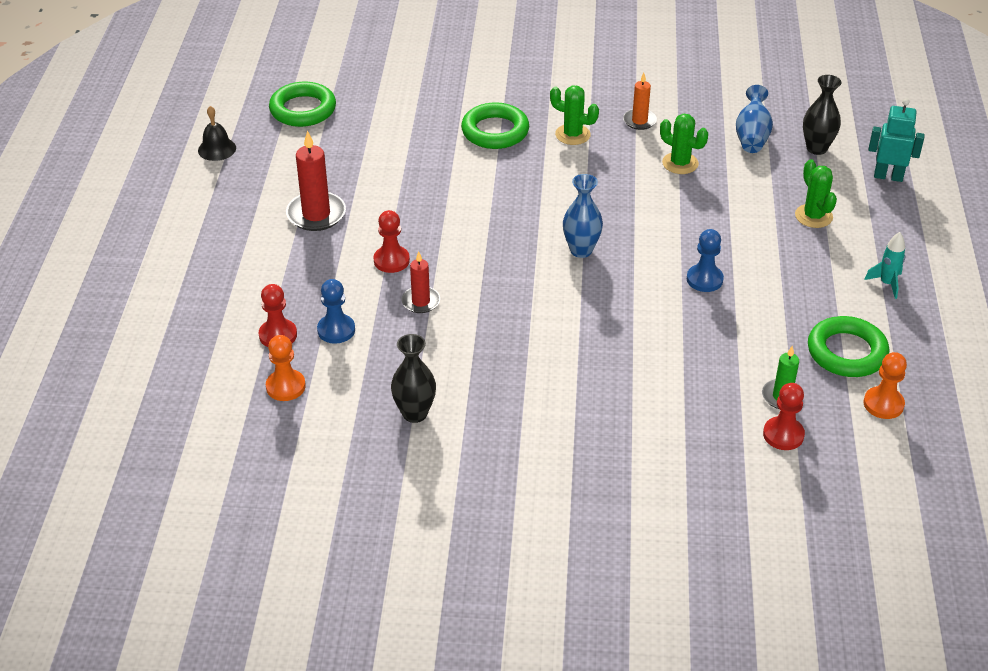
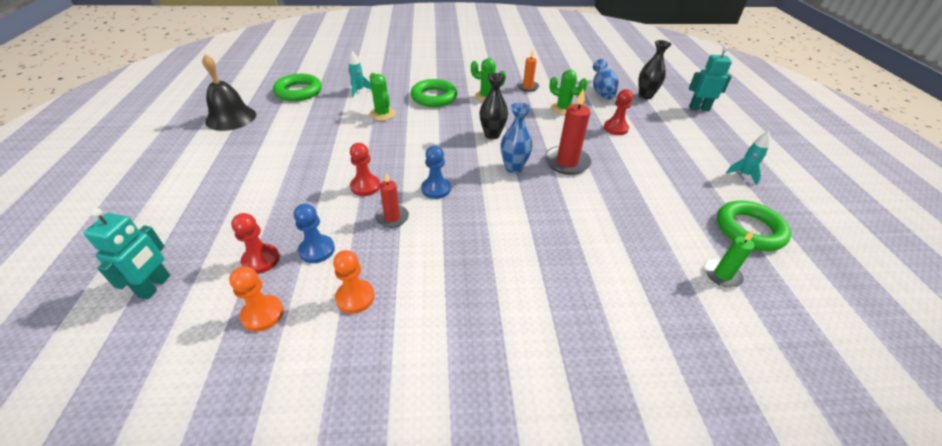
camera: 10 degrees left, 0 degrees up
black bell [198,106,236,161] -> black bell [202,54,256,131], size x1.67
red candle [286,131,346,231] -> red candle moved to [545,88,592,175]
black vase [391,334,436,423] -> black vase moved to [480,73,508,139]
blue pawn [687,229,724,292] -> blue pawn moved to [421,145,451,199]
red pawn [763,383,805,450] -> red pawn moved to [604,89,633,135]
green cactus [795,159,837,228] -> green cactus moved to [369,73,395,121]
orange pawn [864,352,907,419] -> orange pawn moved to [333,250,375,314]
none -> turquoise robot [84,208,170,299]
none -> turquoise rocket [349,51,372,97]

